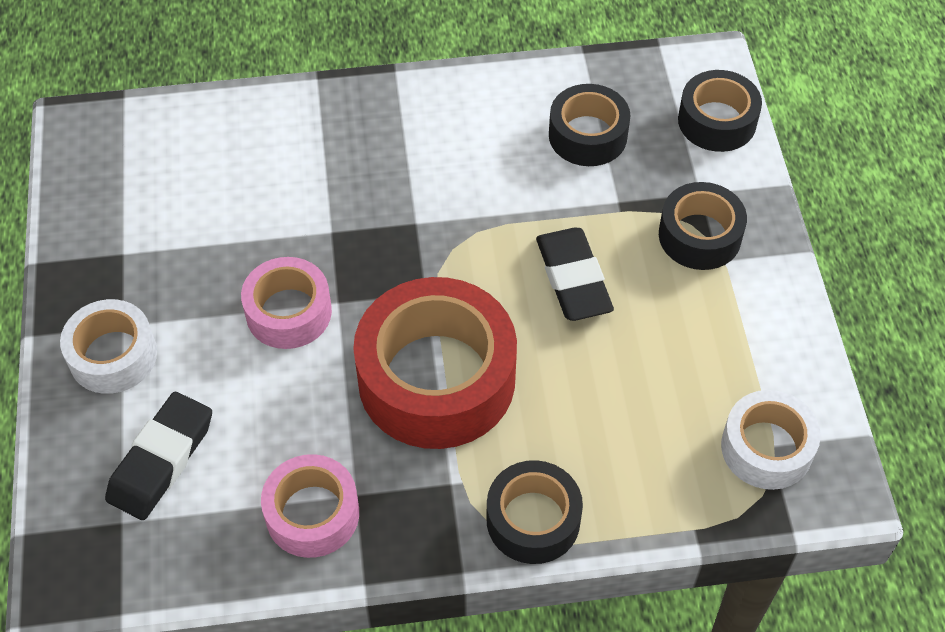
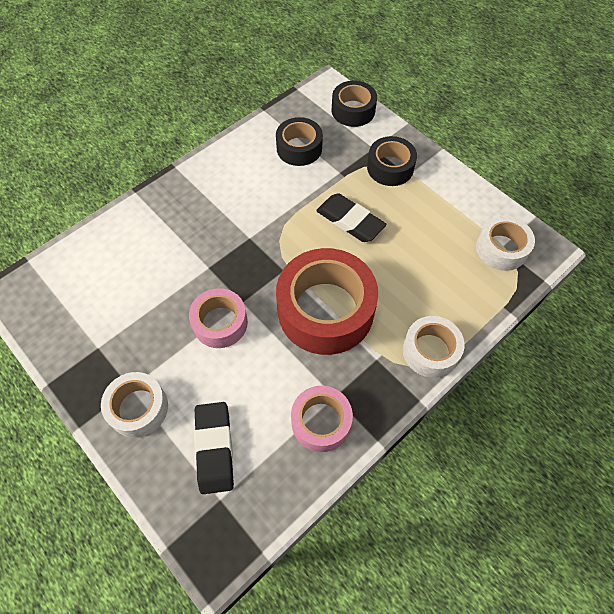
camera: 35 degrees left, 5 degrees up
black tape [486,460,583,564] -> white tape [403,316,465,378]

